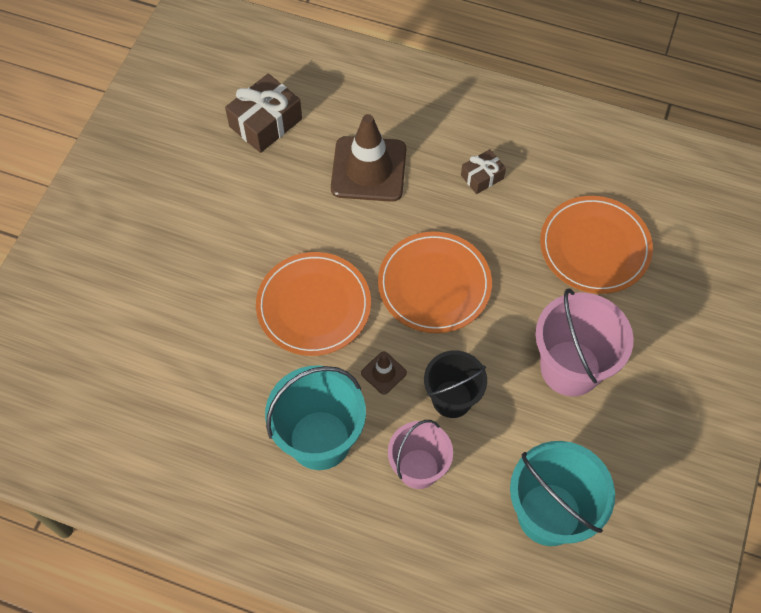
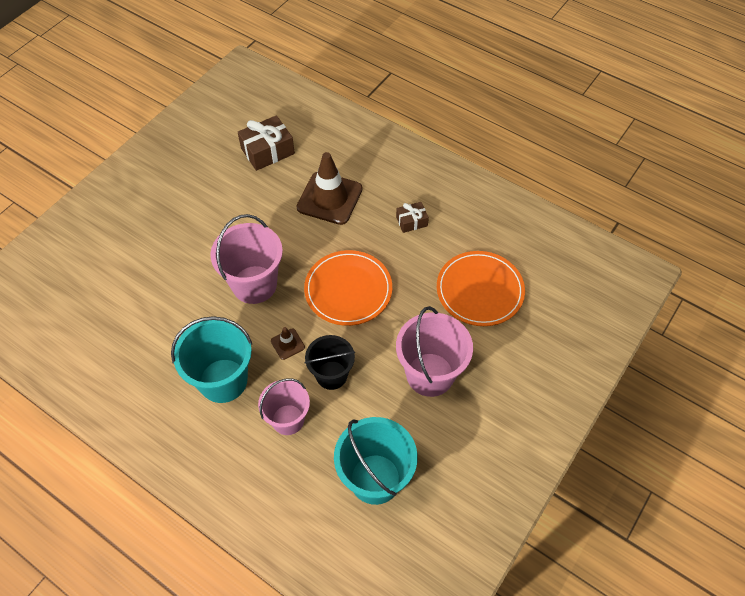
camera: 15 degrees right, 5 degrees down
orange plate [256,252,371,356] -> pink bucket [210,214,283,304]

